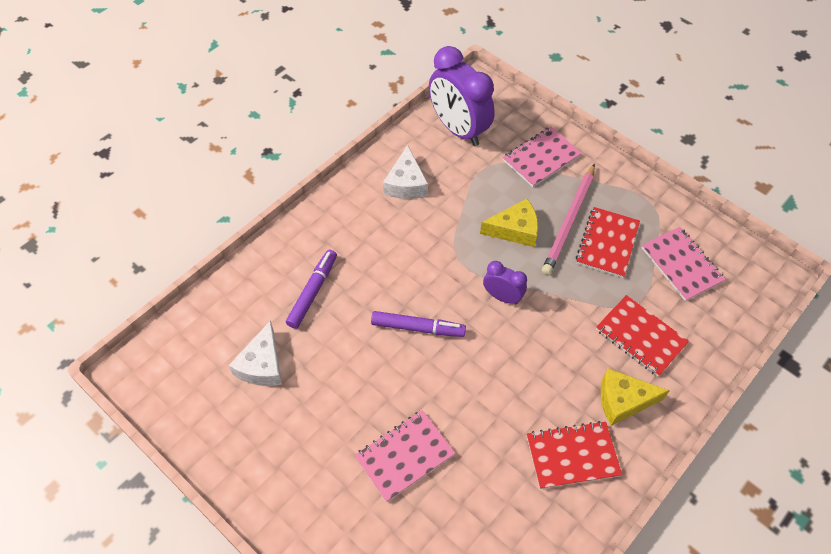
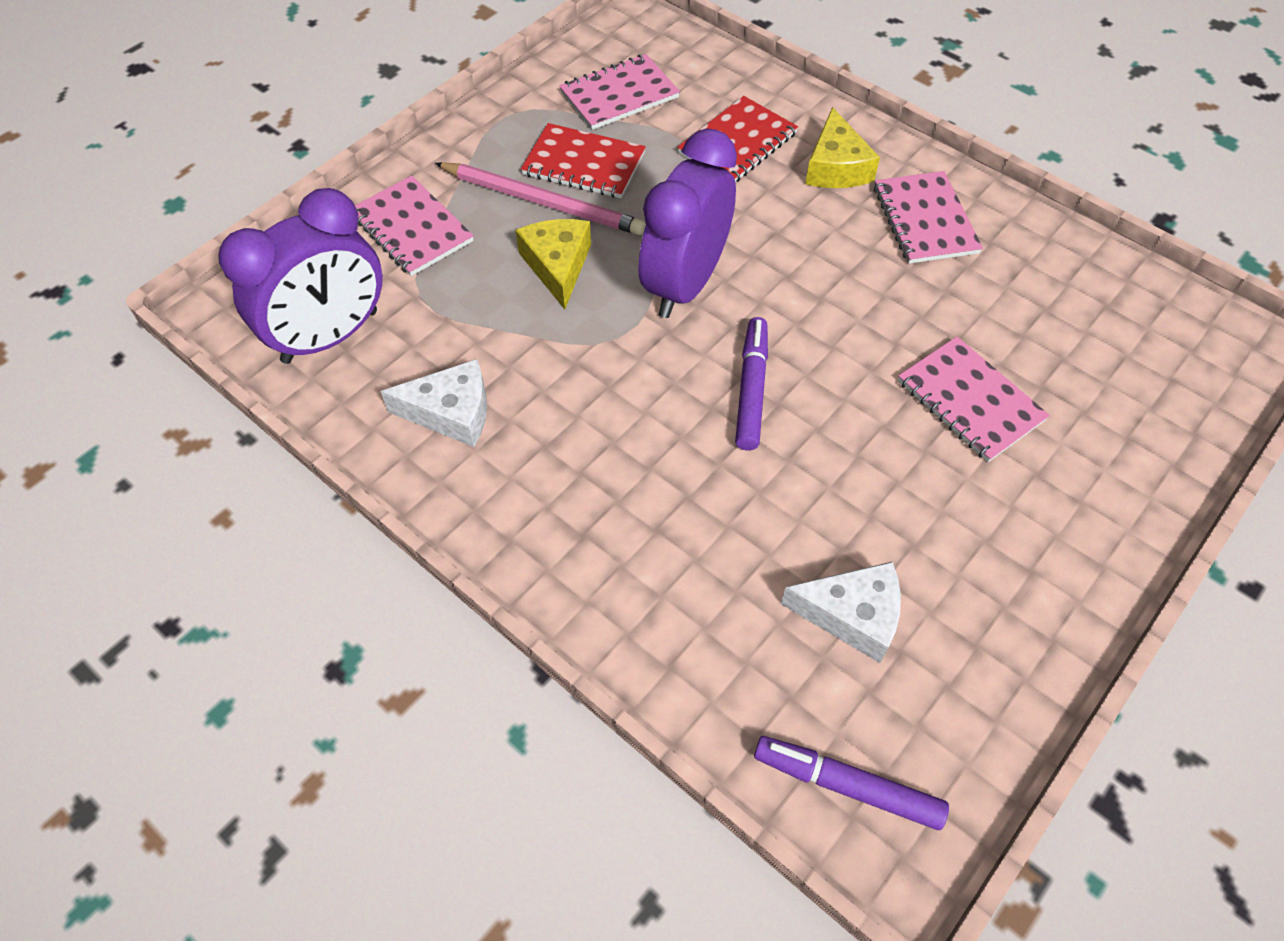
camera: 90 degrees left, 0 degrees up
purple marker [286,250,337,329] -> purple marker moved to [754,736,949,830]
purple clock [483,261,527,304] -> purple clock [638,129,737,318], size x1.99
red notebook [527,421,622,489] -> pink notebook [874,171,983,264]

